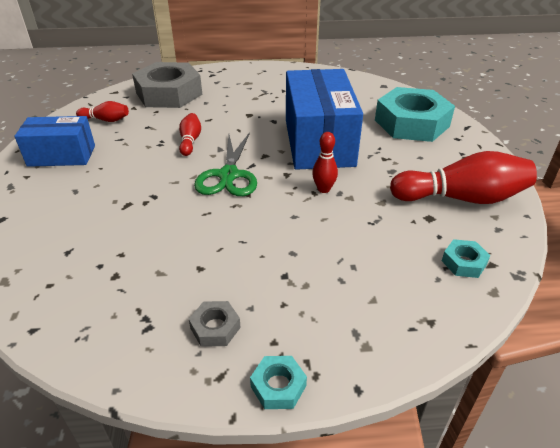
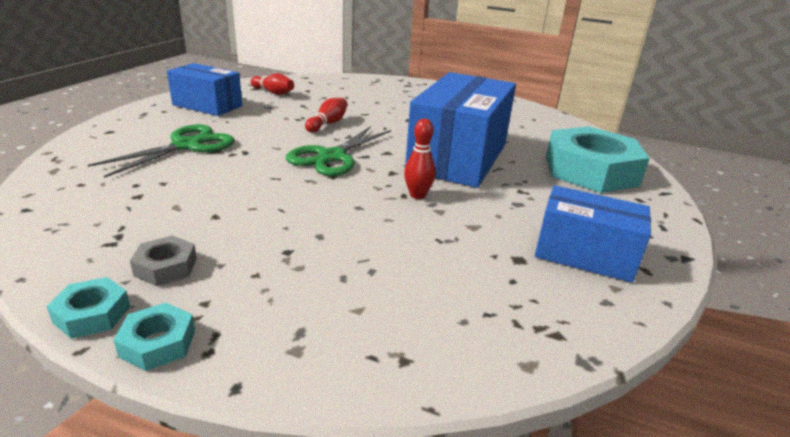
camera: 25 degrees right, 10 degrees down
grey nut [132,62,202,108] -> none
red bowling pin [390,151,537,204] -> blue box [535,185,651,283]
turquoise nut [442,239,490,278] -> turquoise nut moved to [46,277,130,339]
none -> green scissors [88,124,235,178]

